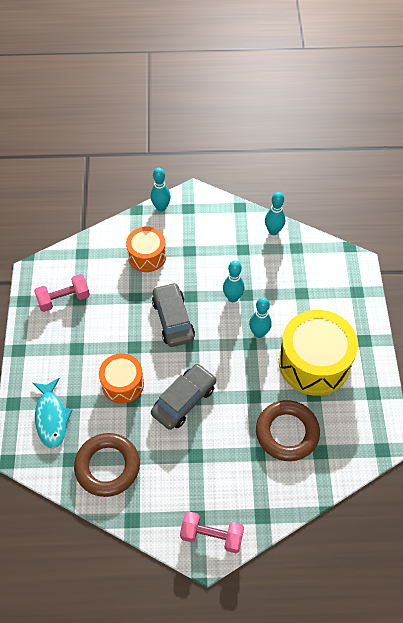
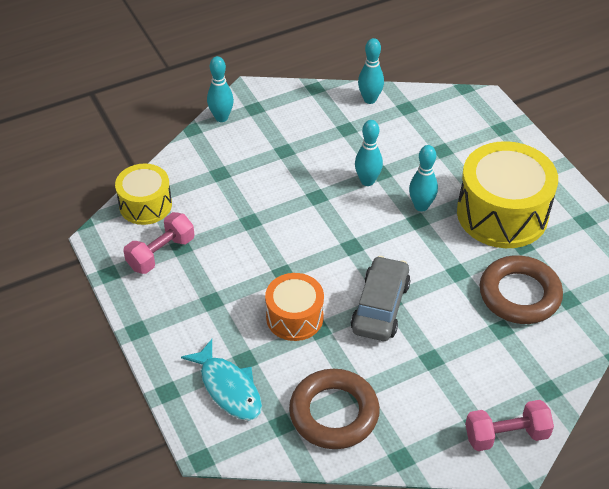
camera: 25 degrees left, 10 degrees down
orange drum [126,227,166,272] -> none
grey car [152,282,195,347] -> none
none -> yellow drum [115,164,172,225]

